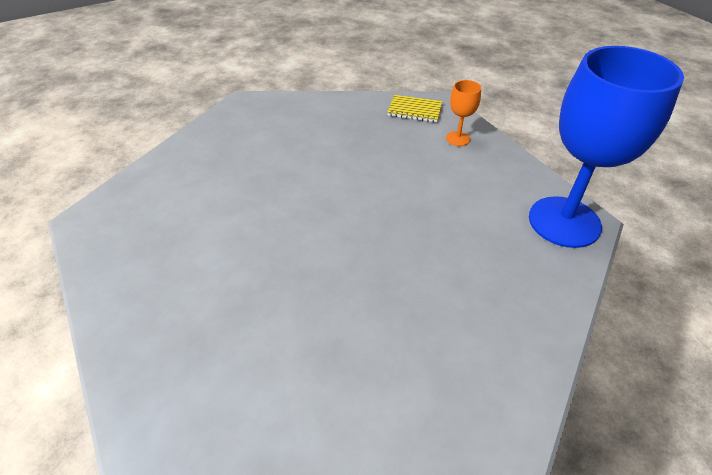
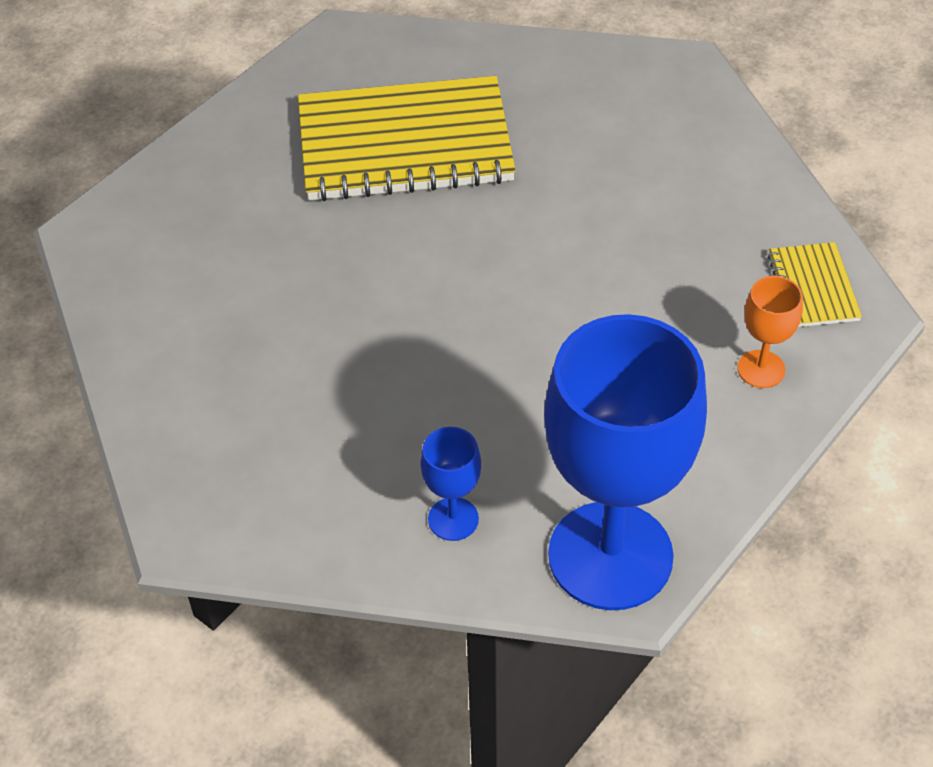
camera: 70 degrees right, 5 degrees up
none -> yellow notebook [298,76,516,201]
none -> blue goblet [420,427,481,541]

